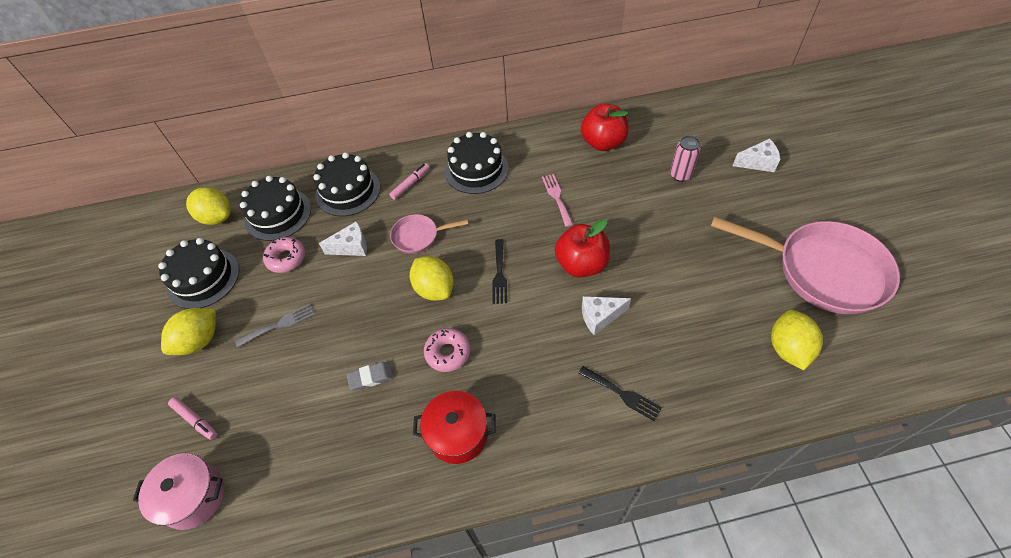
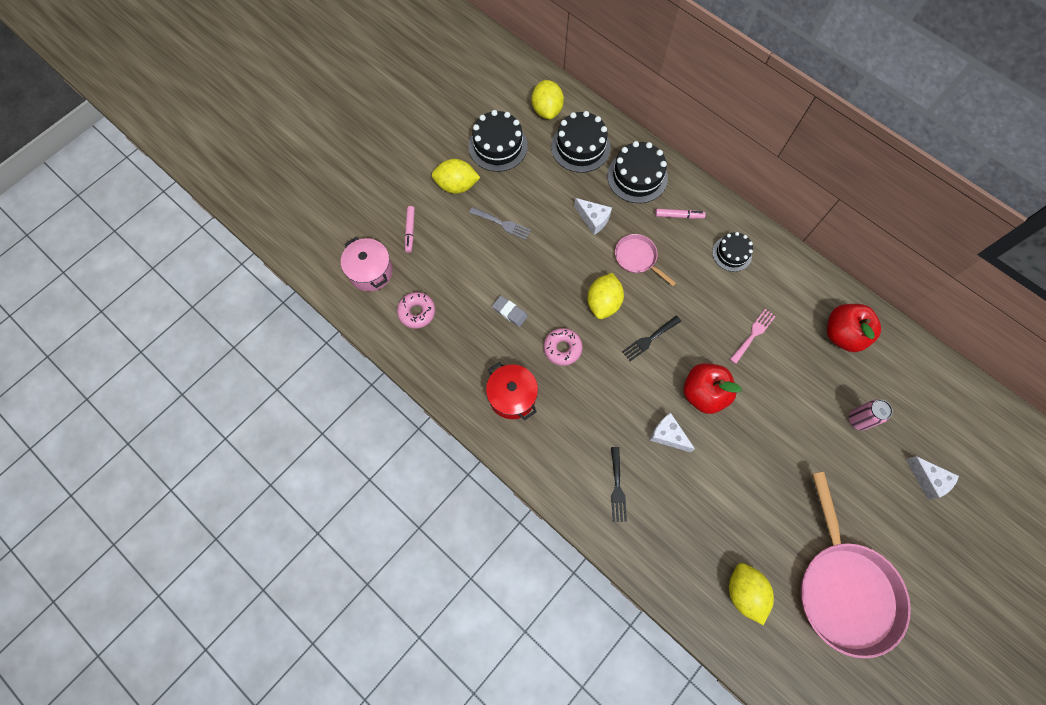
camera: 50 degrees right, 15 degrees up
pink donut [263,237,305,273] -> pink donut moved to [397,292,435,329]
black cake [445,132,509,194] -> black cake [712,232,753,272], size x0.62
yellow lemon [771,310,823,370] -> yellow lemon turned 75 degrees counterclockwise [729,563,774,625]

